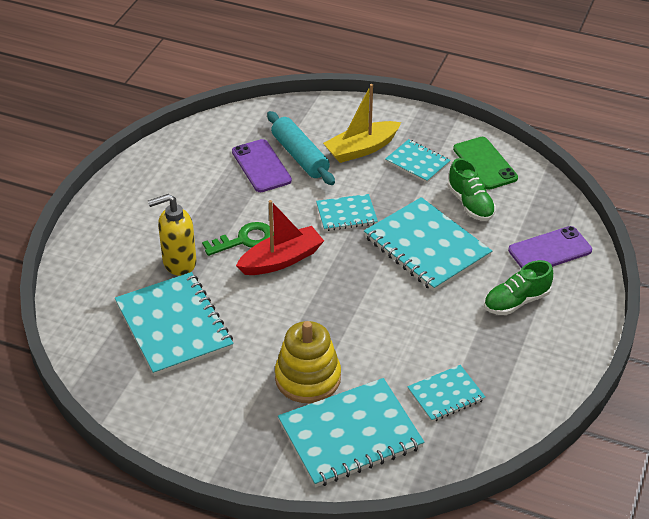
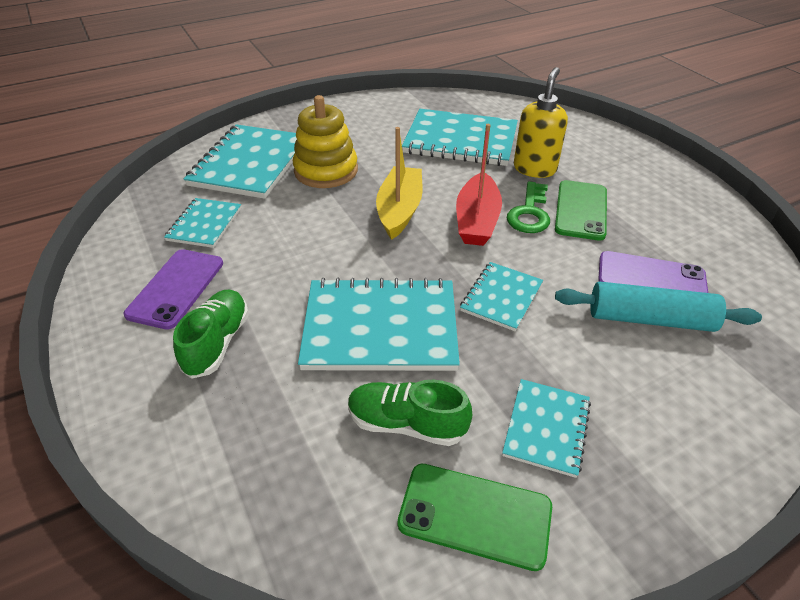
camera: 130 degrees right, 0 degrees up
yellow boat [323,84,401,163] -> yellow boat moved to [376,127,422,240]
turquoise notebook [385,139,451,183] -> turquoise notebook turned 60 degrees counterclockwise [502,379,591,478]
purple phone [508,226,592,268] -> purple phone moved to [124,249,223,330]
none -> green phone [555,180,607,241]

